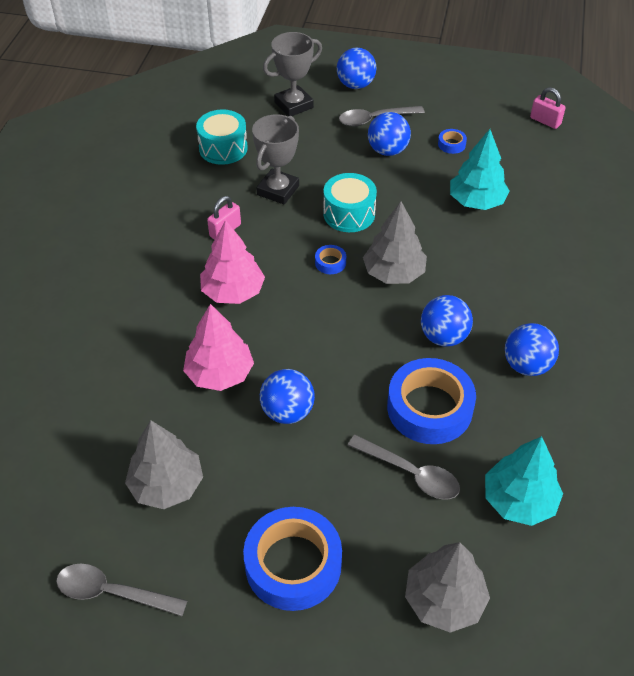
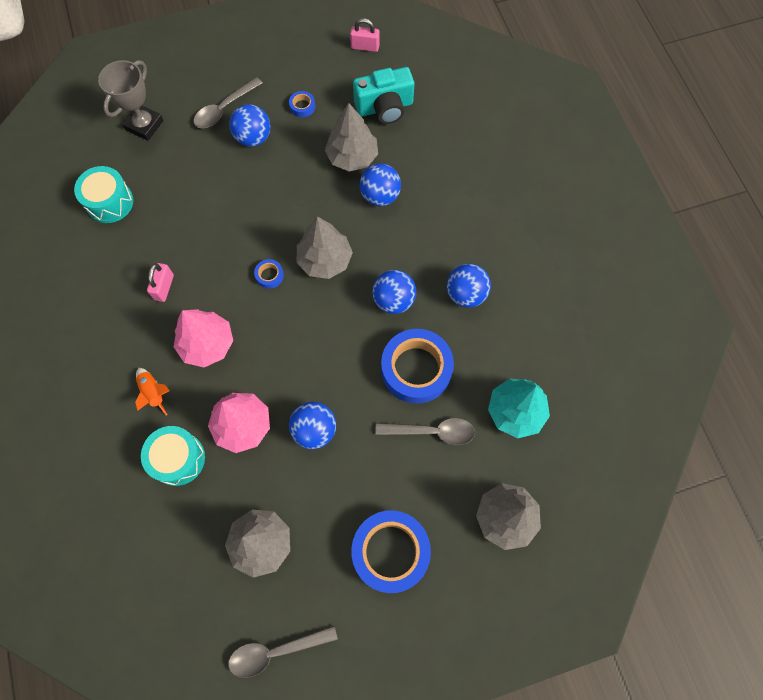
camera: 30 degrees left, 20 degrees up
grey trophy [252,114,299,205] -> none
turquoise drum [323,173,377,232] -> turquoise drum moved to [141,426,205,486]
blue ball [337,48,376,89] -> blue ball moved to [360,163,401,206]
turquoise tree [450,129,510,210] -> grey tree [325,103,378,172]
none -> orange rocket [135,368,169,416]
none -> turquoise camera [353,67,414,124]

